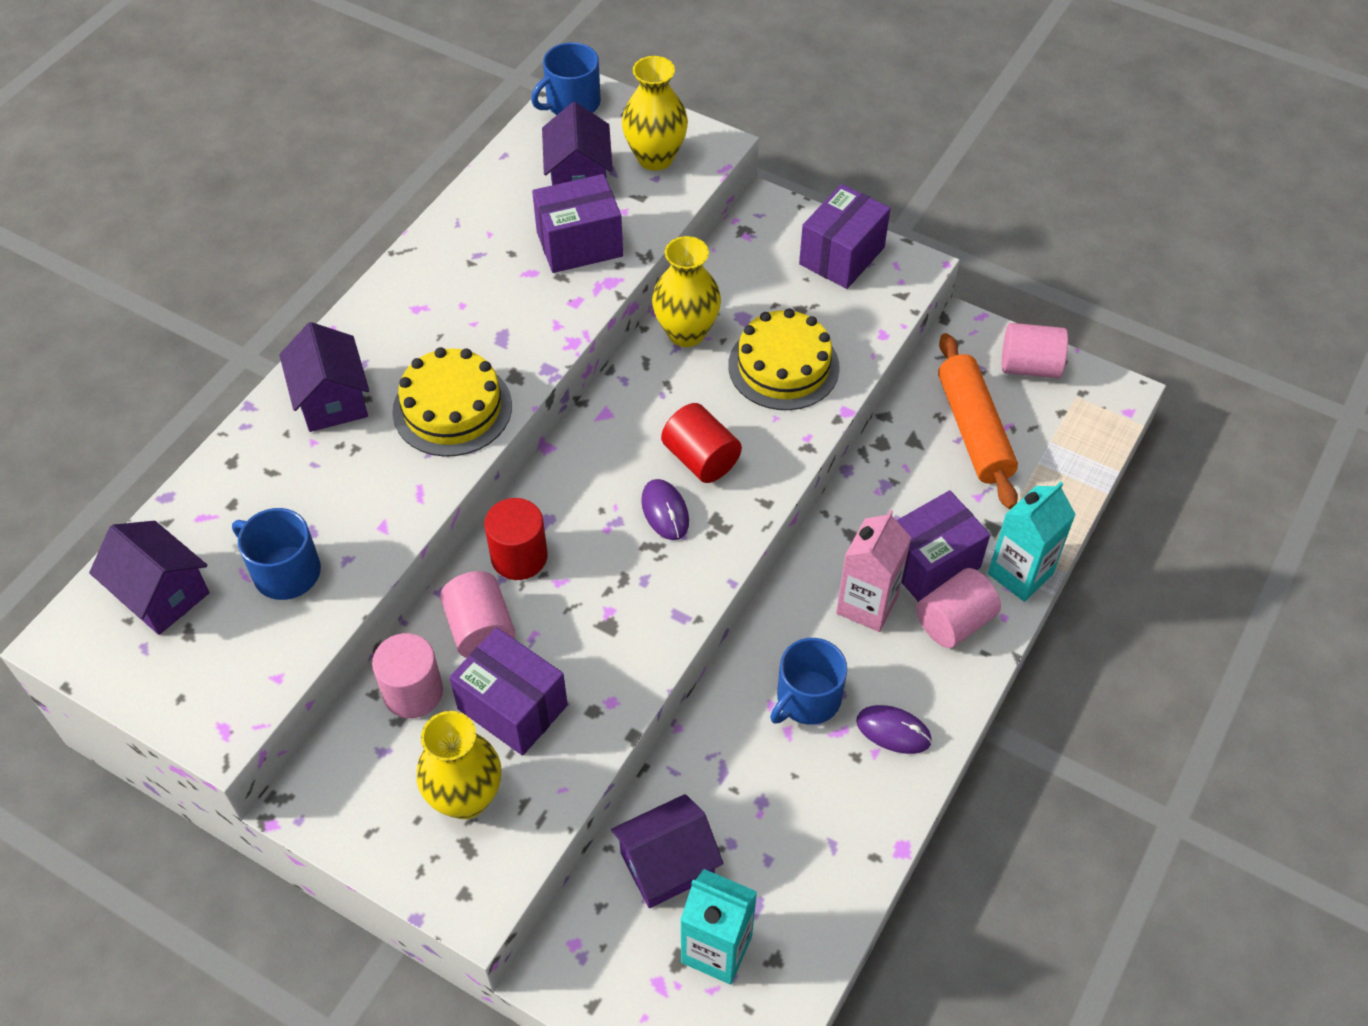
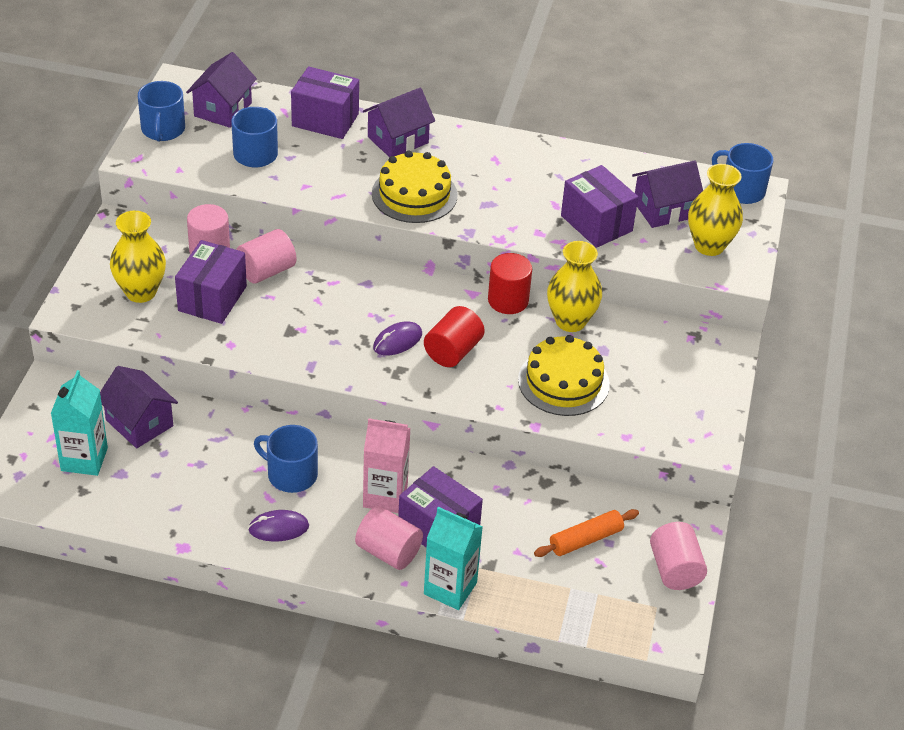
camera: 70 degrees right, 10 degrees down
red cylinder [484,498,548,580] -> red cylinder moved to [488,253,532,314]
purple box [799,184,890,289] -> purple box moved to [291,67,359,139]
purple mouse [856,705,932,754] -> purple mouse turned 75 degrees clockwise [248,510,309,542]
orange rolling pin [938,333,1018,509] -> orange rolling pin [534,509,639,557], size x0.63
none -> blue mug [138,81,185,142]

